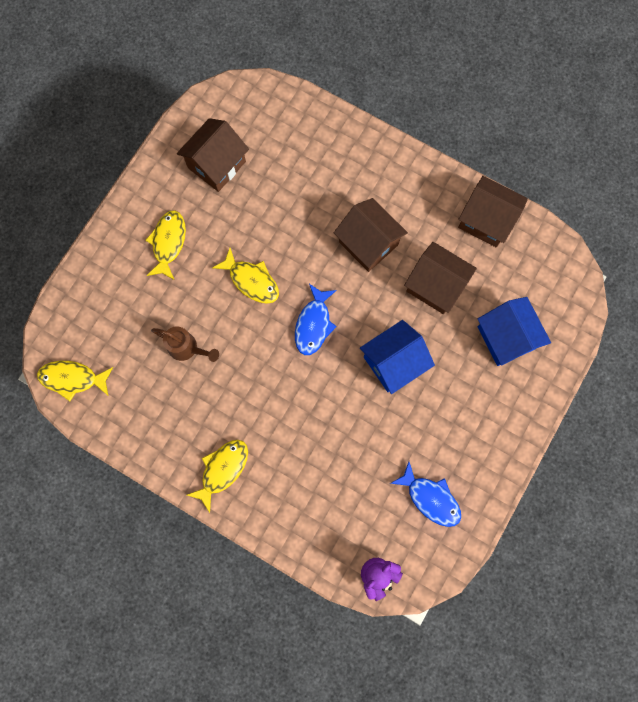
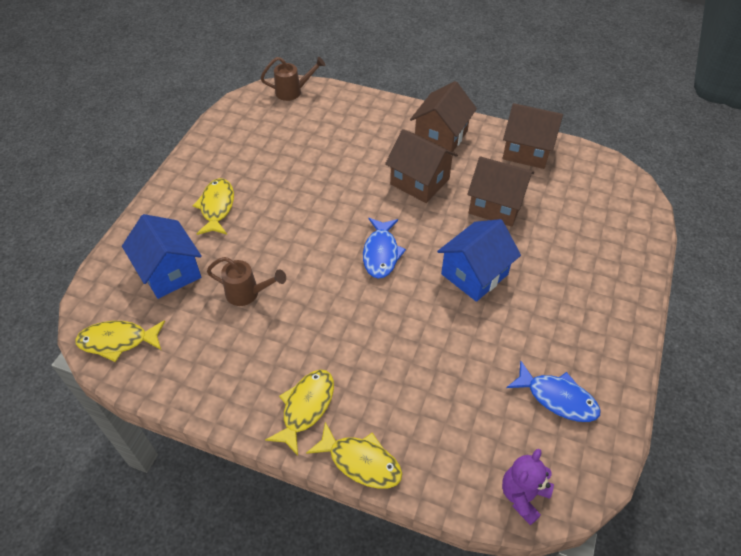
camera: 10 degrees left, 25 degrees down
brown house [177,118,249,192] -> brown house moved to [410,81,477,152]
yellow fish [212,248,279,304] -> yellow fish moved to [306,422,402,489]
blue house [478,297,551,366] -> blue house moved to [122,214,202,299]
none -> brown watering can [261,57,326,101]

